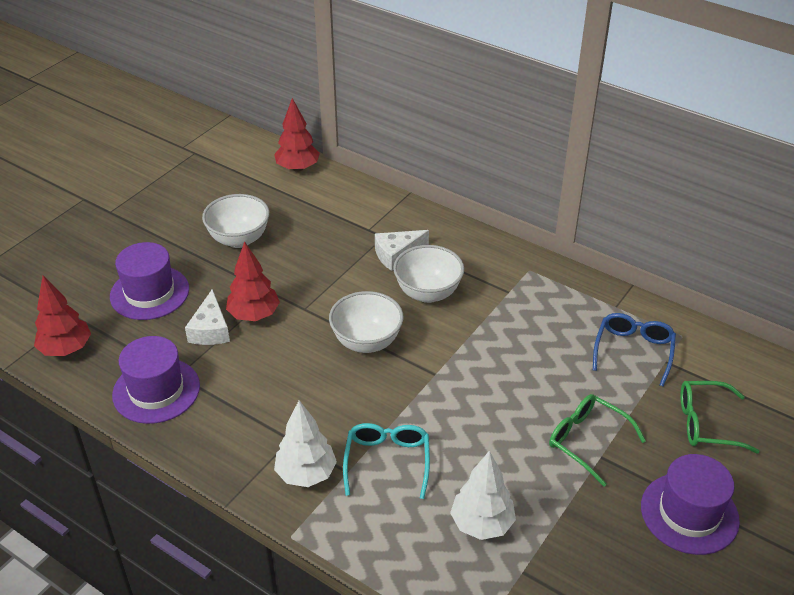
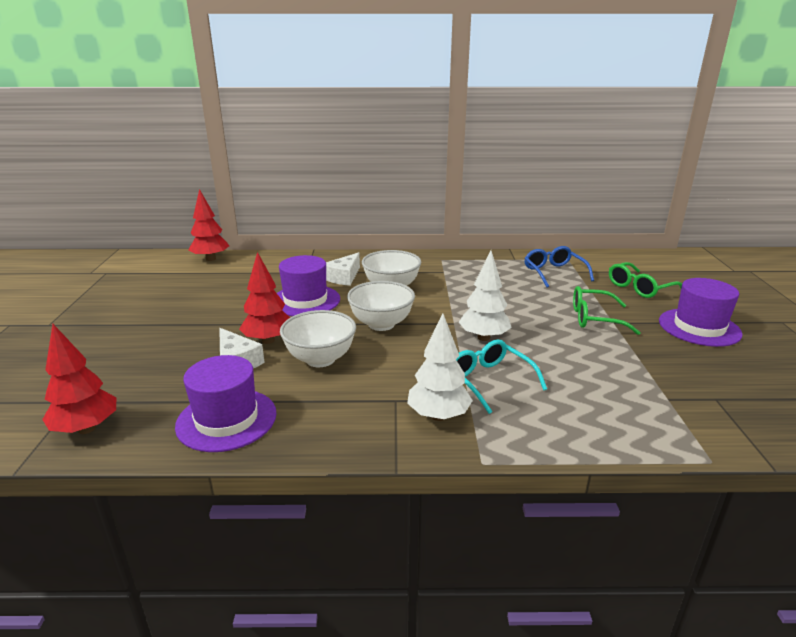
camera: 35 degrees left, 15 degrees down
purple hat [110,242,189,320] -> purple hat moved to [277,255,340,316]
white bowl [202,194,269,248] -> white bowl moved to [280,310,356,367]
white tree [450,451,516,540] -> white tree moved to [459,251,512,341]

